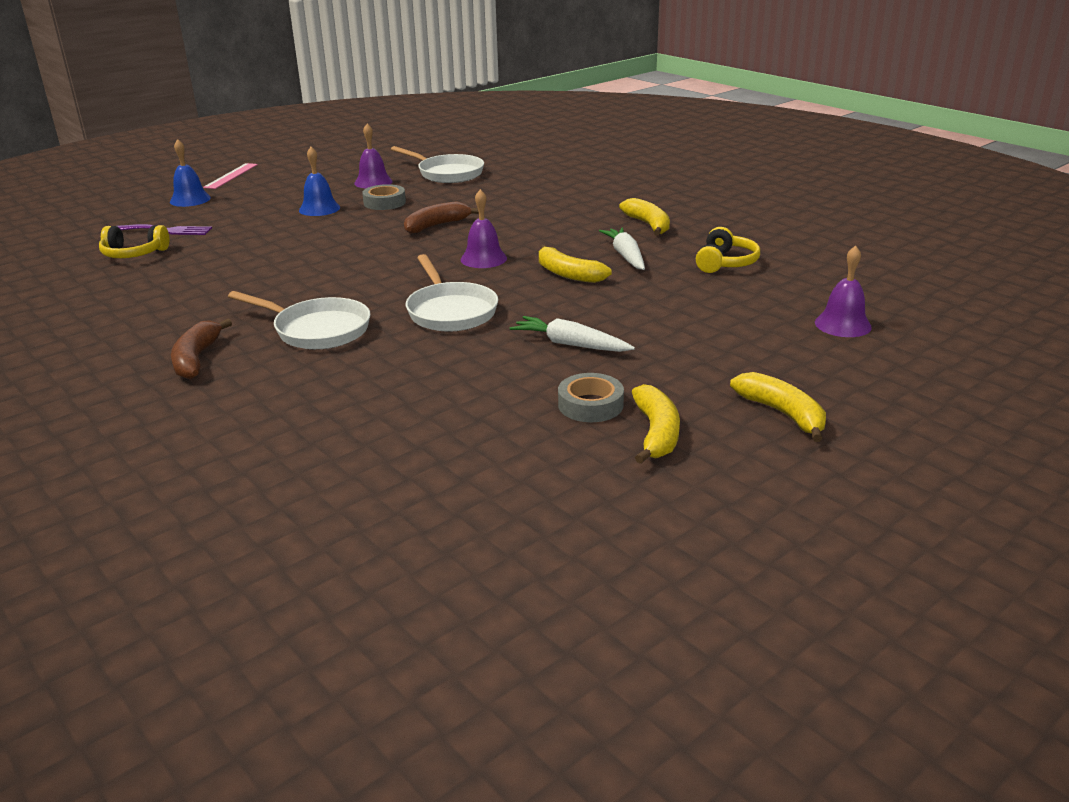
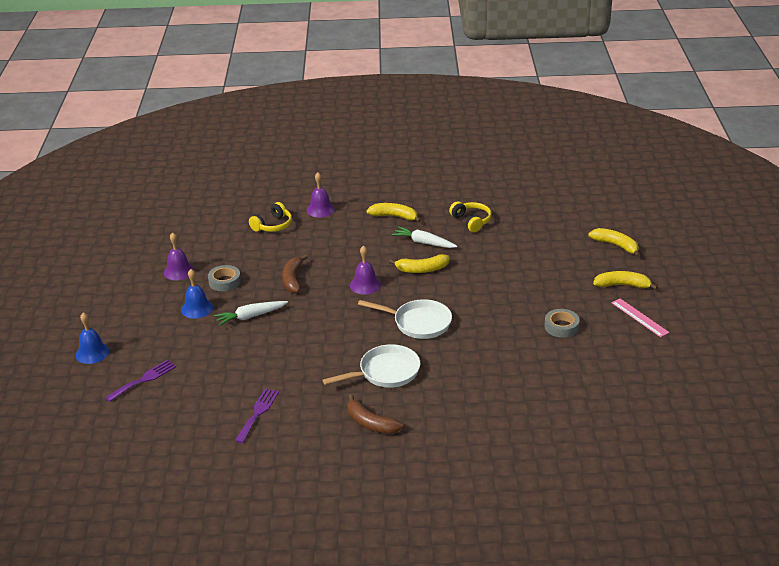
camera: 50 degrees left, 5 degrees up
yellow headphones [99,225,169,258] -> yellow headphones moved to [249,202,292,232]
pink ruler [203,163,258,189] -> pink ruler moved to [611,298,670,337]
white pan [391,146,484,183] -> none
white carrot [510,316,635,352] -> white carrot moved to [214,301,288,326]
yellow banana [632,384,680,464] -> yellow banana moved to [588,228,640,257]
purple bell [815,245,872,337] -> purple bell moved to [307,172,335,218]
none -> purple fork [235,388,279,443]

